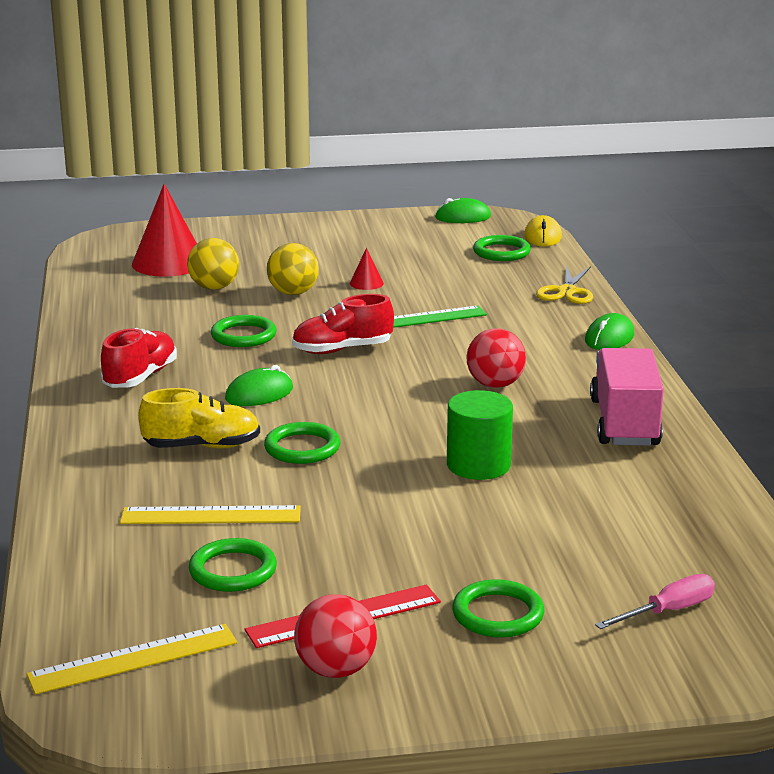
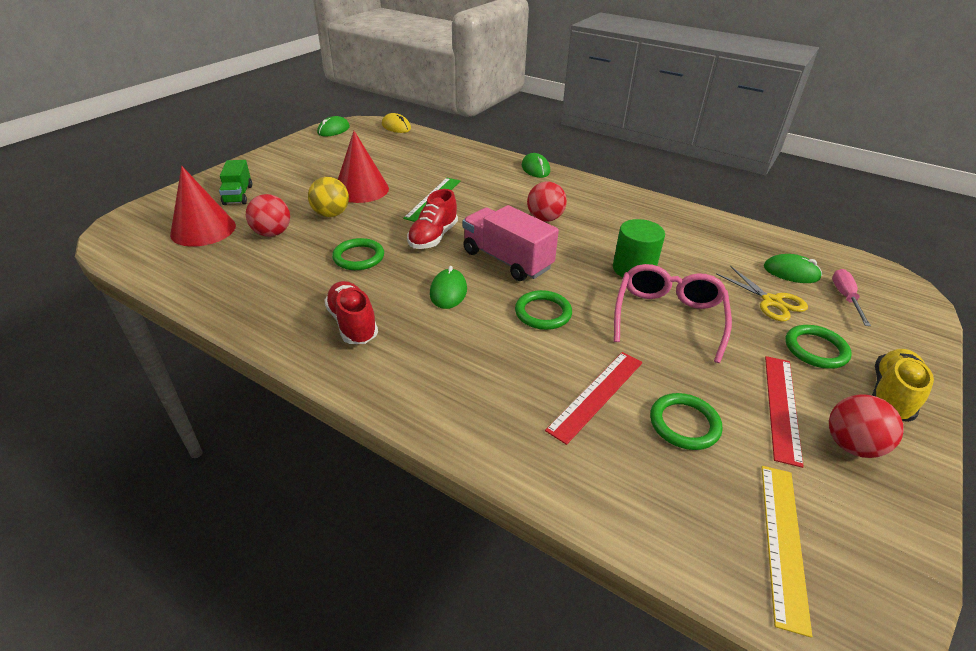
camera: 50 degrees left, 15 degrees up
yellow ruler [120,505,301,524] -> red ruler [545,352,643,445]
yellow shoe [138,388,260,448] -> yellow shoe moved to [872,349,934,422]
yellow ball [187,238,239,290] -> red ball [246,194,290,237]
red cone [350,248,384,290] -> red cone [338,131,389,203], size x2.24
green ring [473,235,531,261] -> none
yellow scissors [536,265,593,304] -> yellow scissors moved to [716,266,808,321]
pink truck [590,348,664,446] -> pink truck moved to [463,205,559,281]
none -> green truck [219,160,252,205]
none -> pink glasses [614,264,732,363]
none -> green mouse [764,254,822,283]

